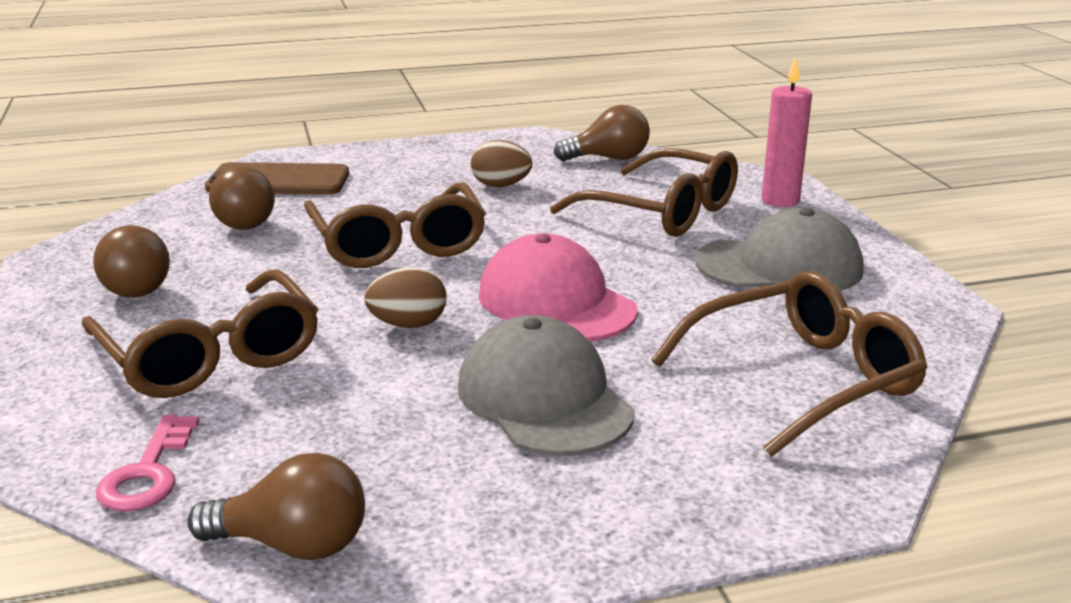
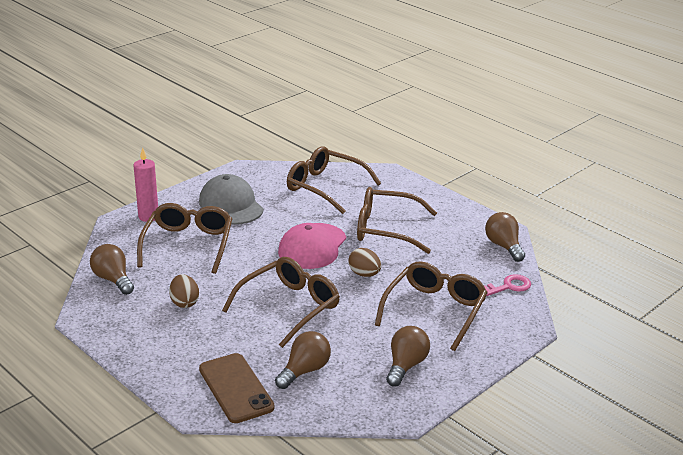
camera: 120 degrees left, 5 degrees up
grey cap [458,315,635,456] -> brown glasses [357,187,437,254]

